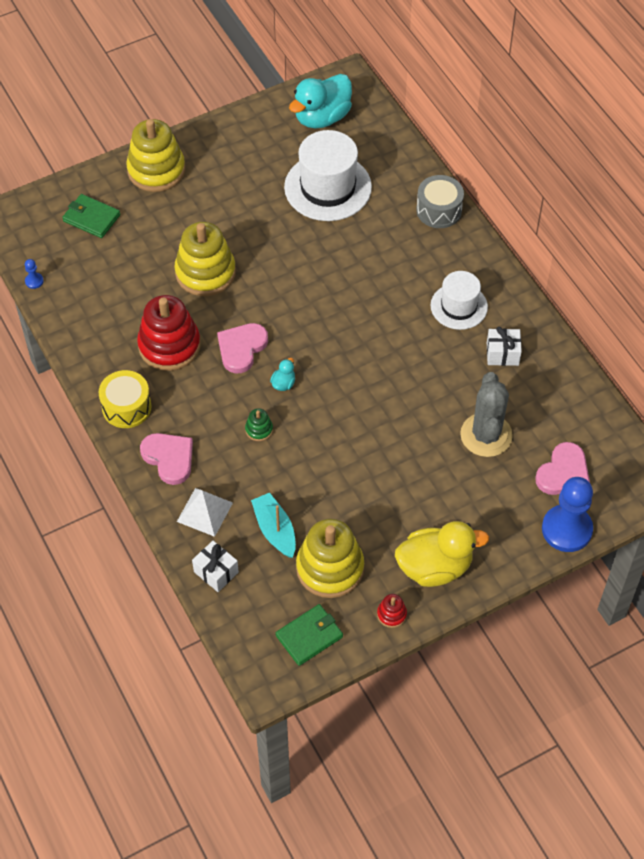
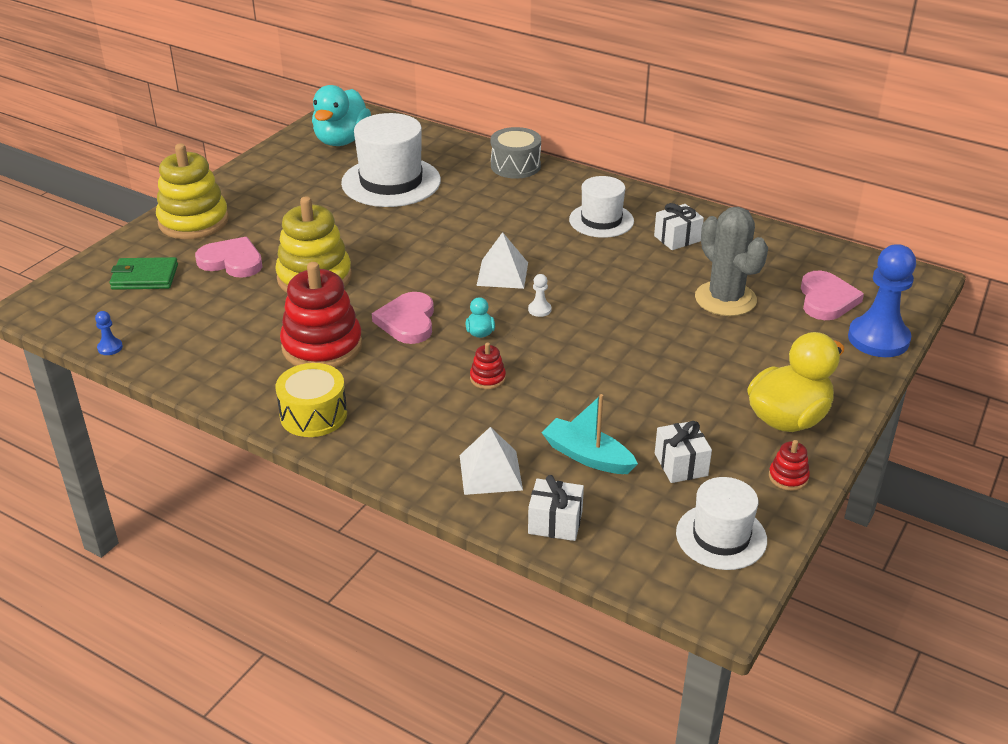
camera: 30 degrees left, 20 degrees down
pink heart [140,433,193,485] -> pink heart moved to [195,237,263,278]
green stacking toy [245,408,273,441] -> red stacking toy [470,342,506,389]
green wallet [276,604,343,666] -> white hat [676,477,767,570]
yellow stacking toy [296,519,364,598] -> white gift [655,421,712,483]
none -> white pyramid [476,232,528,289]
none -> white pawn [528,274,551,317]

